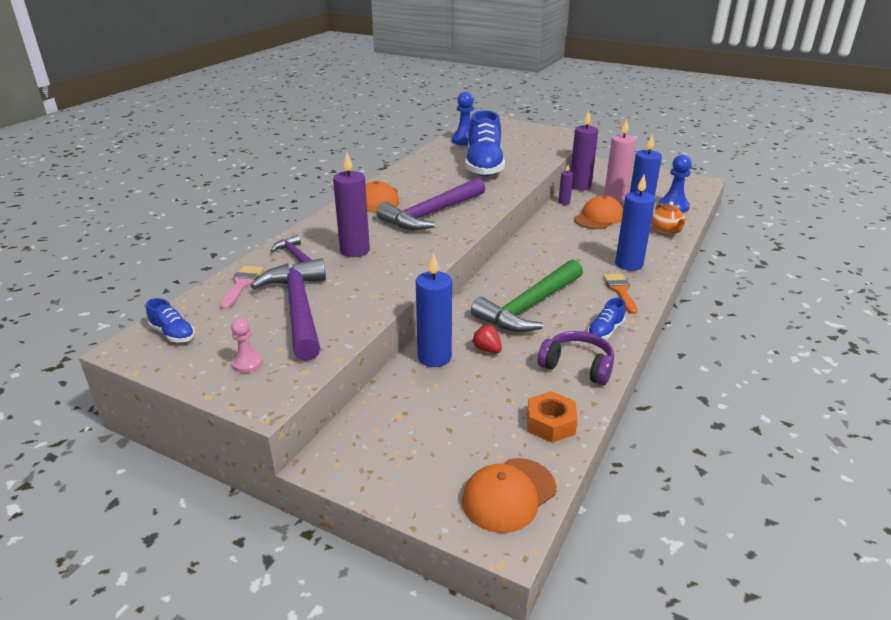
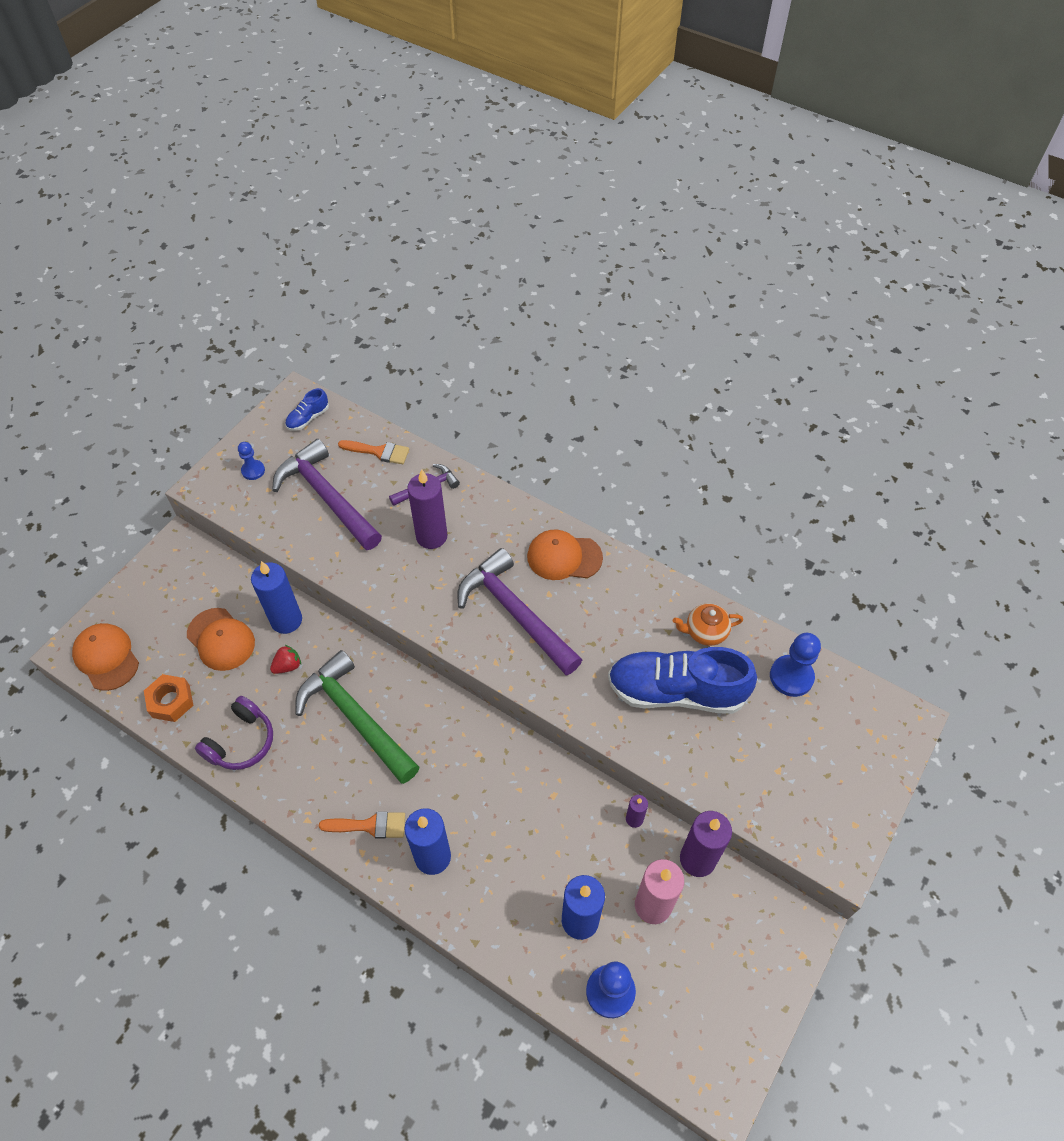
camera: 95 degrees right, 25 degrees up
pink brush [219,266,264,310] -> orange brush [338,440,409,464]
pink pawn [231,318,263,373] -> blue pawn [238,442,265,480]
purple hammer [251,258,326,361] -> purple hammer turned 120 degrees counterclockwise [272,439,382,550]
orange cap [574,195,623,229] -> orange cap moved to [187,608,255,671]
blue shoe [588,298,626,340] -> none
orange teapot [651,201,686,235] -> orange teapot moved to [673,603,743,646]

